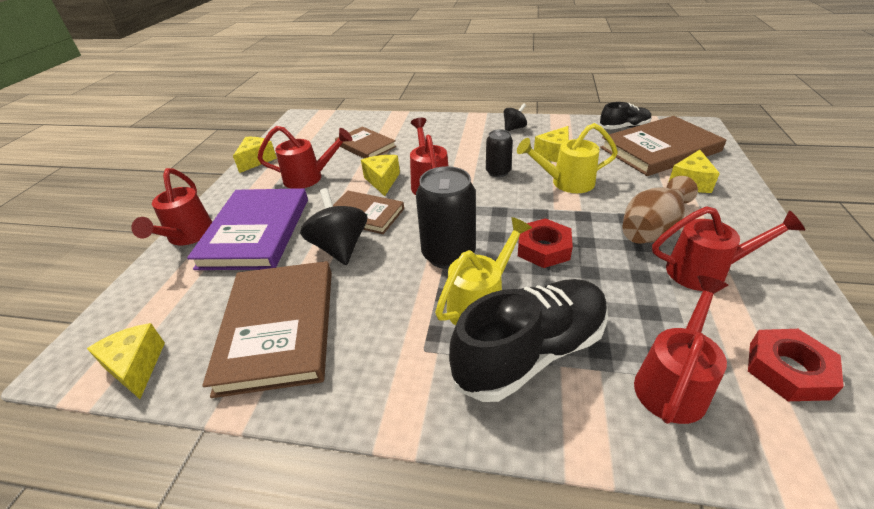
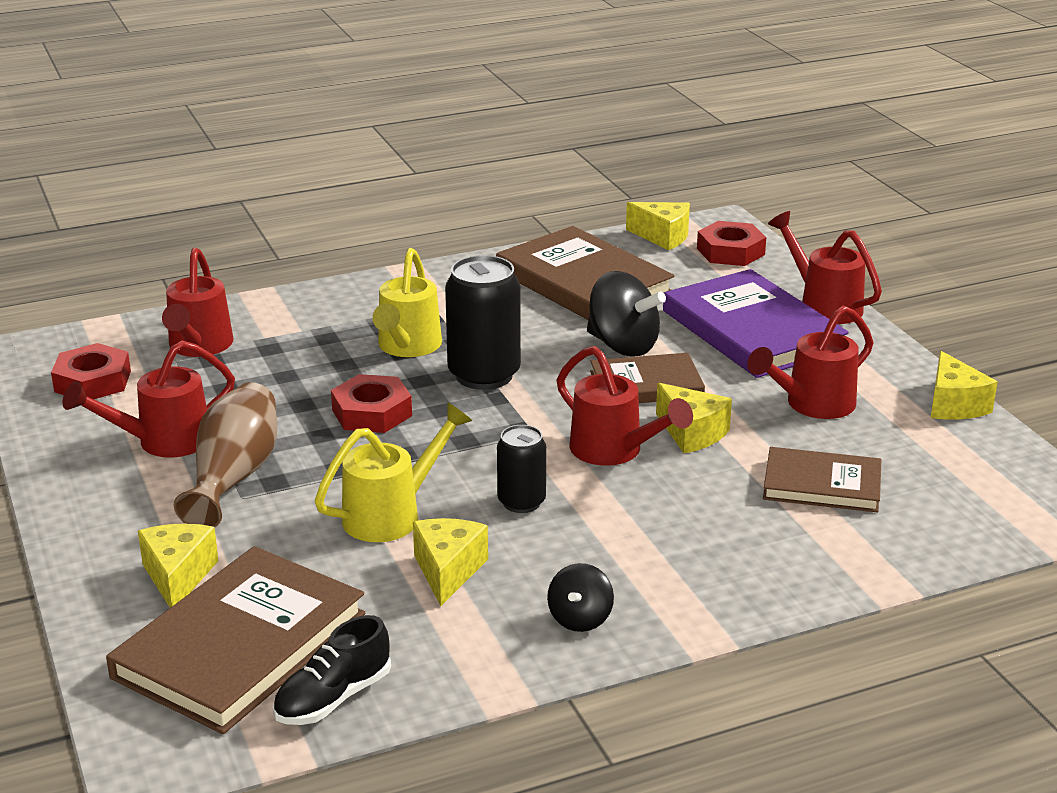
camera: 145 degrees right, 10 degrees down
black shoe [449,279,608,402] -> none
none -> red nut [697,221,766,266]

